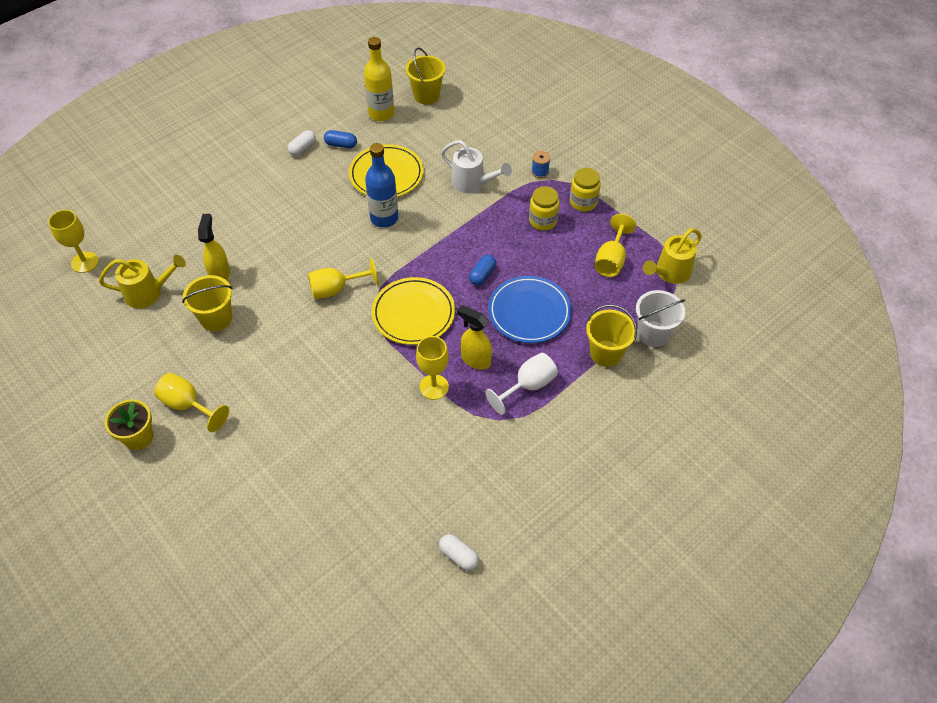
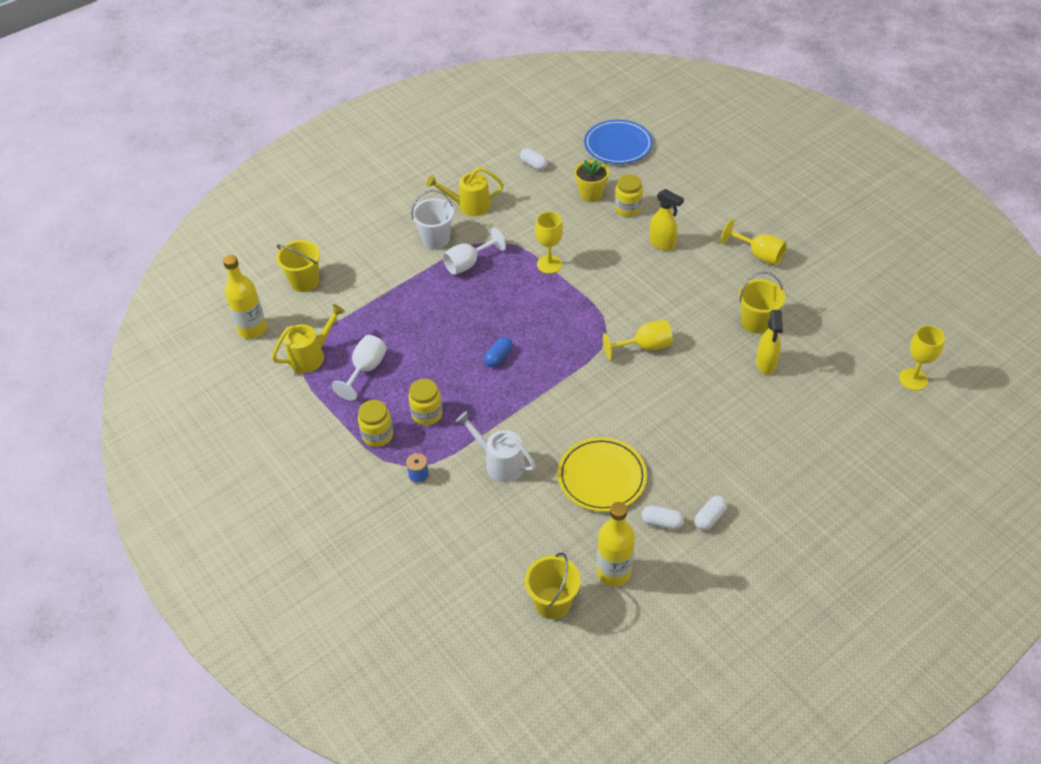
camera: 175 degrees left, 5 degrees down
yellow watering can [99,255,186,309] -> yellow watering can moved to [426,167,504,216]
yellow flower pot [105,399,154,450] -> yellow flower pot moved to [574,159,609,202]
blue capsule [324,130,357,148] -> white capsule [641,505,684,530]
blue bottle [365,143,398,228] -> none
yellow plate [372,277,455,345] -> none
yellow spray bottle [457,305,492,370] -> yellow spray bottle moved to [649,189,684,251]
blue plate [488,276,572,343] -> blue plate moved to [584,120,653,164]
yellow bucket [586,304,637,367] -> yellow bucket moved to [276,240,320,292]
yellow goblet [594,214,636,277] -> white goblet [332,335,387,401]
white bucket [636,290,685,347] -> white bucket moved to [411,190,454,249]
none -> yellow bottle [223,255,267,339]
none -> yellow jar [615,174,643,216]

